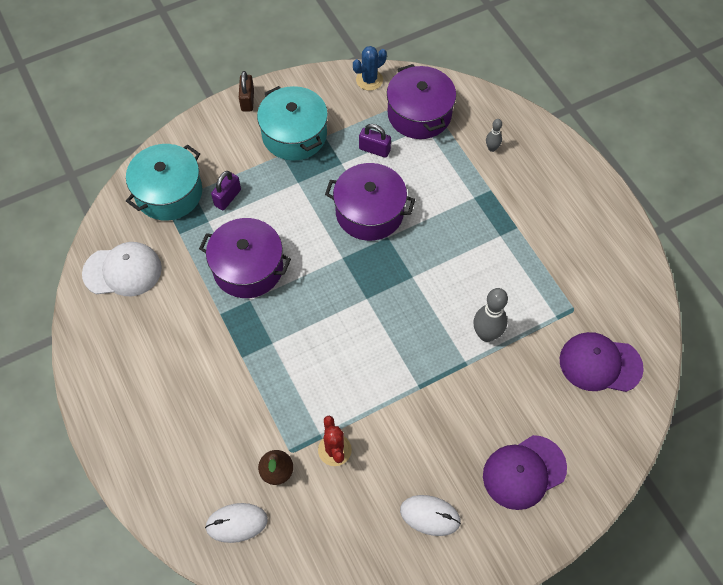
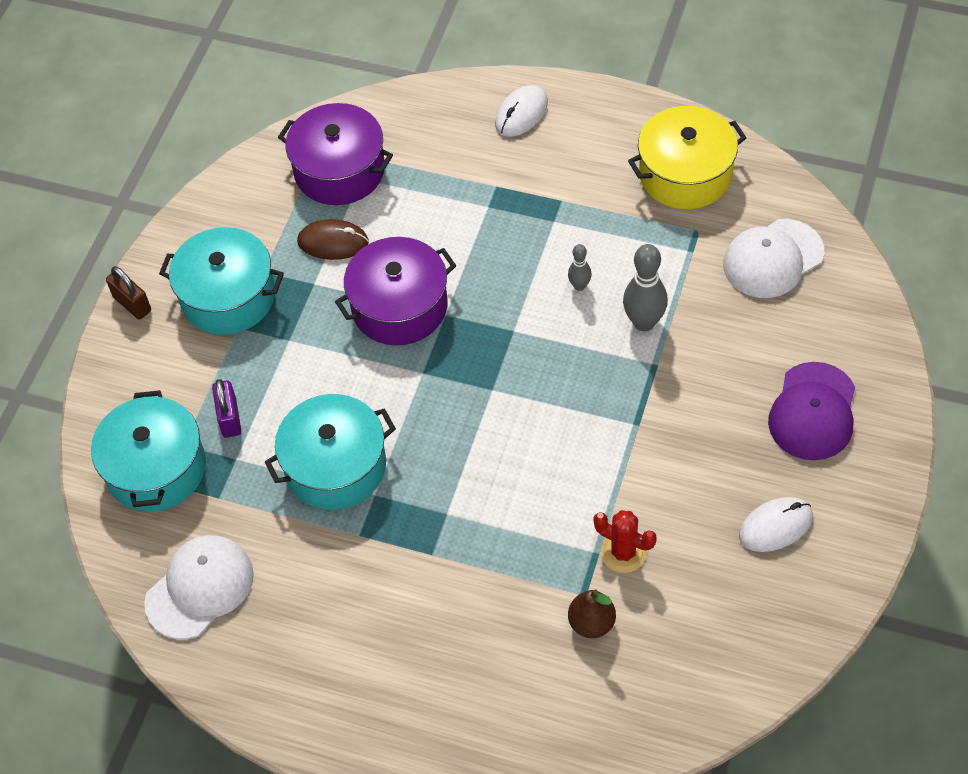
camera: 40 degrees left, 5 degrees down
purple pot [199,218,291,298] -> turquoise pot [265,394,396,510]
white mouse [205,503,268,543] -> white mouse moved to [495,85,548,137]
blue cactus [353,46,387,91] -> none
purple padlock [359,124,391,158] -> brown mouse [297,219,369,260]
grey bowling pin [486,119,502,152] -> grey bowling pin moved to [568,244,592,291]
purple cap [560,332,644,392] -> white cap [723,219,824,298]
none -> yellow pot [628,106,746,209]

